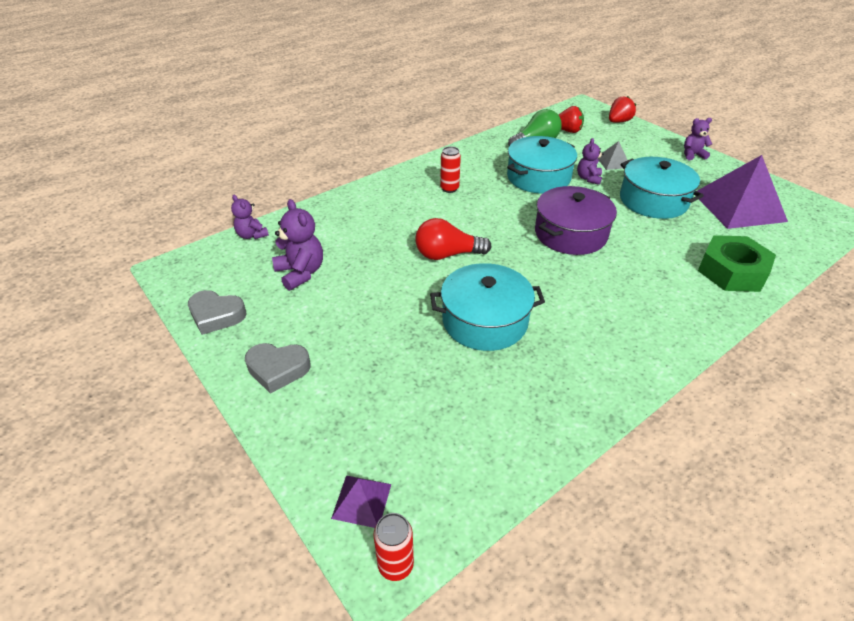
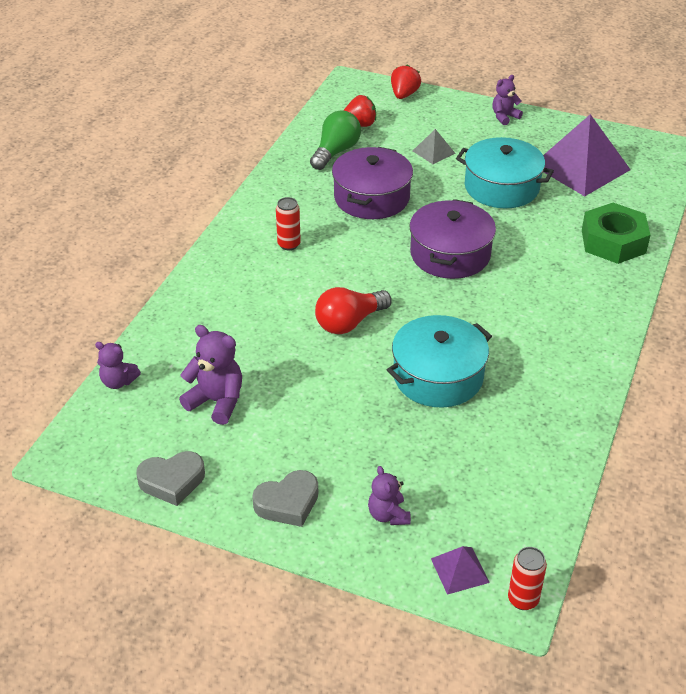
camera: 30 degrees left, 0 degrees up
turquoise pot [507,136,577,194] -> purple pot [332,147,413,219]
purple teddy bear [577,138,604,185] -> purple teddy bear moved to [368,466,411,525]

